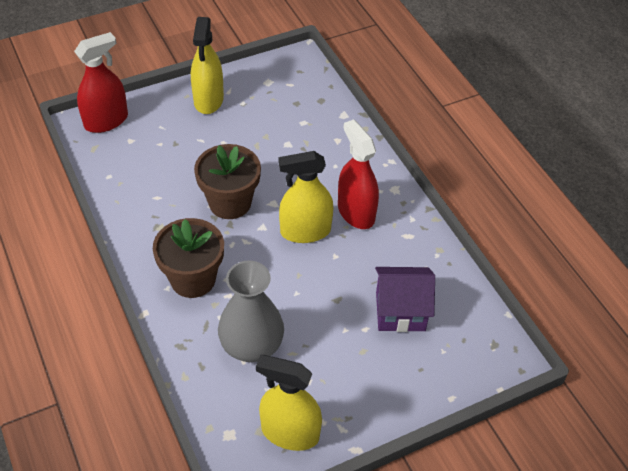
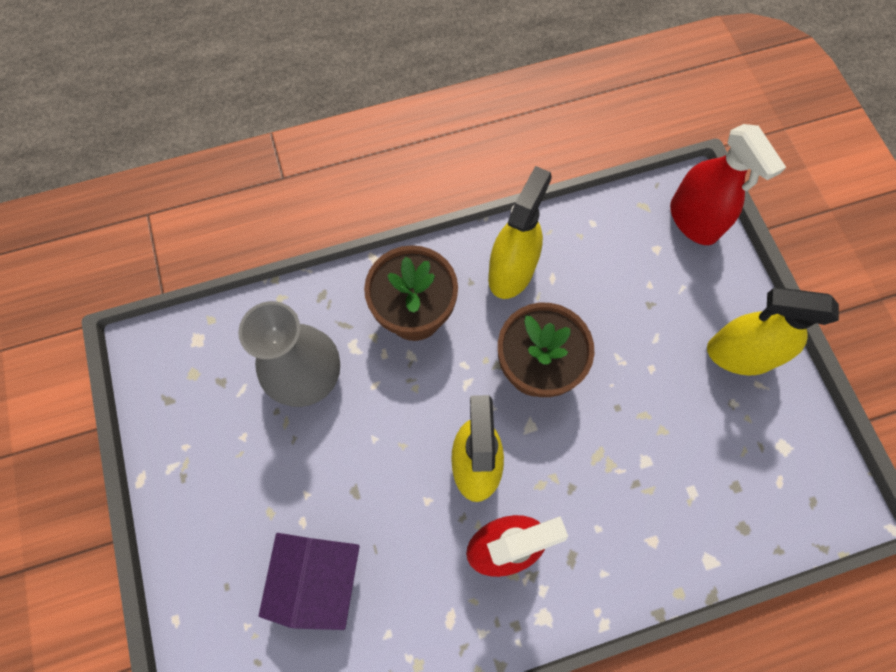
camera: 100 degrees right, 20 degrees up
yellow spray bottle [256,355,322,451] -> yellow spray bottle moved to [488,166,552,299]

